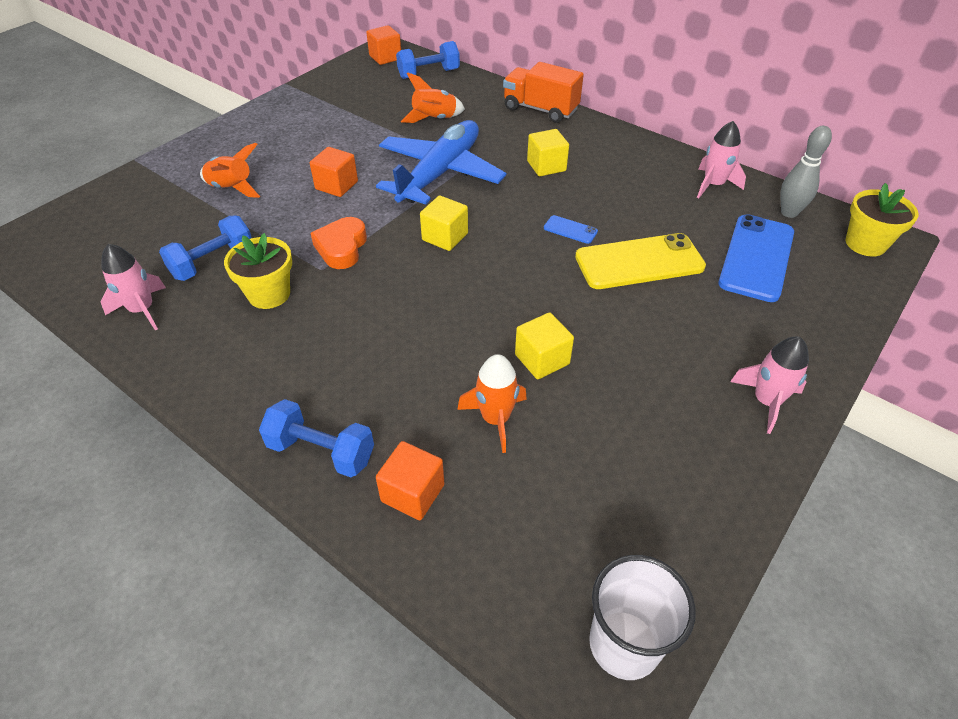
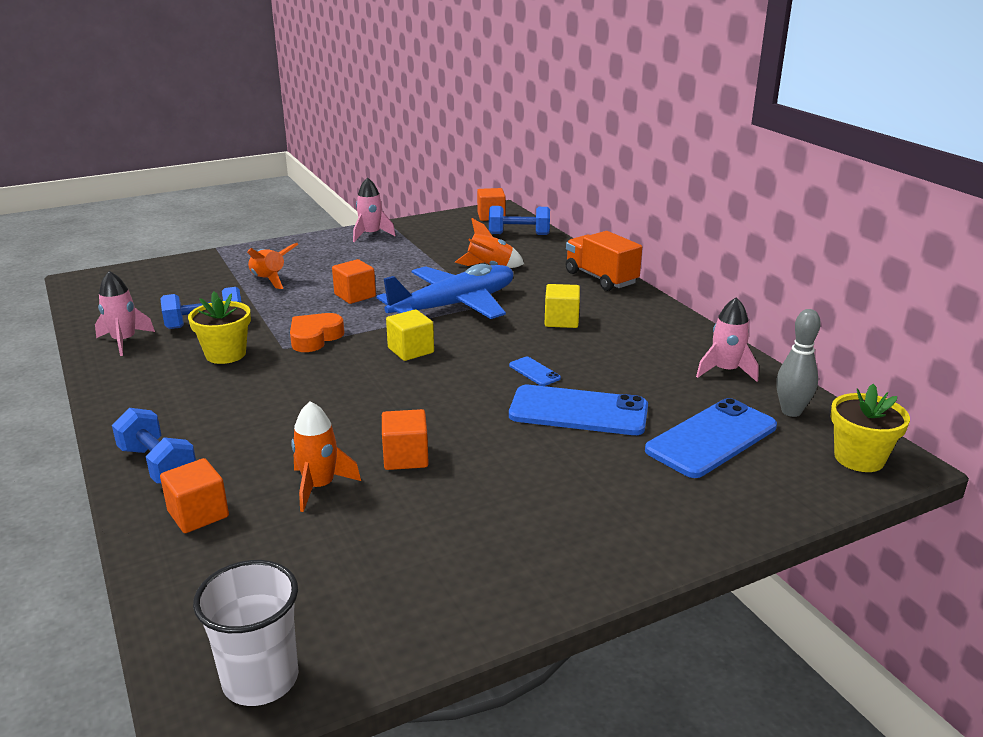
camera: 25 degrees right, 20 degrees down
yellow cube [515,312,574,379] -> orange cube [382,409,429,470]
yellow phone [575,233,706,289] -> blue phone [509,385,648,435]
pink rocket [730,337,809,434] -> pink rocket moved to [353,177,396,242]

